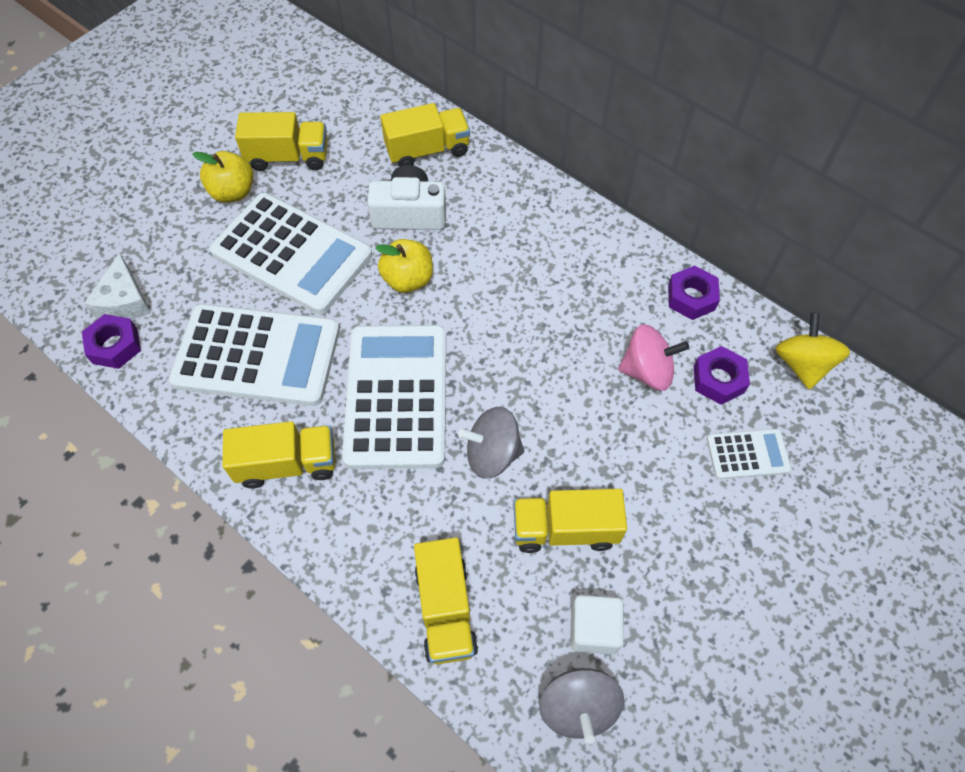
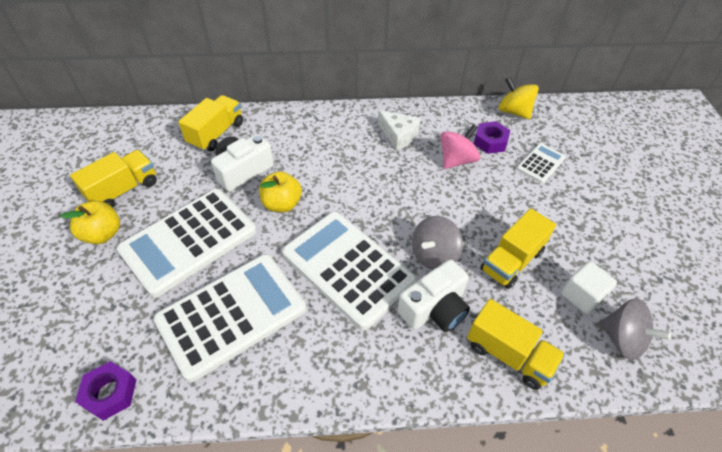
camera: 45 degrees left, 10 degrees down
white cheese [84,253,151,319] -> white cheese moved to [378,110,421,150]
white calculator [210,193,372,314] -> white calculator turned 150 degrees clockwise [117,189,256,297]
yellow truck [222,421,335,488] -> none
purple nut [668,265,720,320] -> none
none -> white camera [398,259,470,332]

